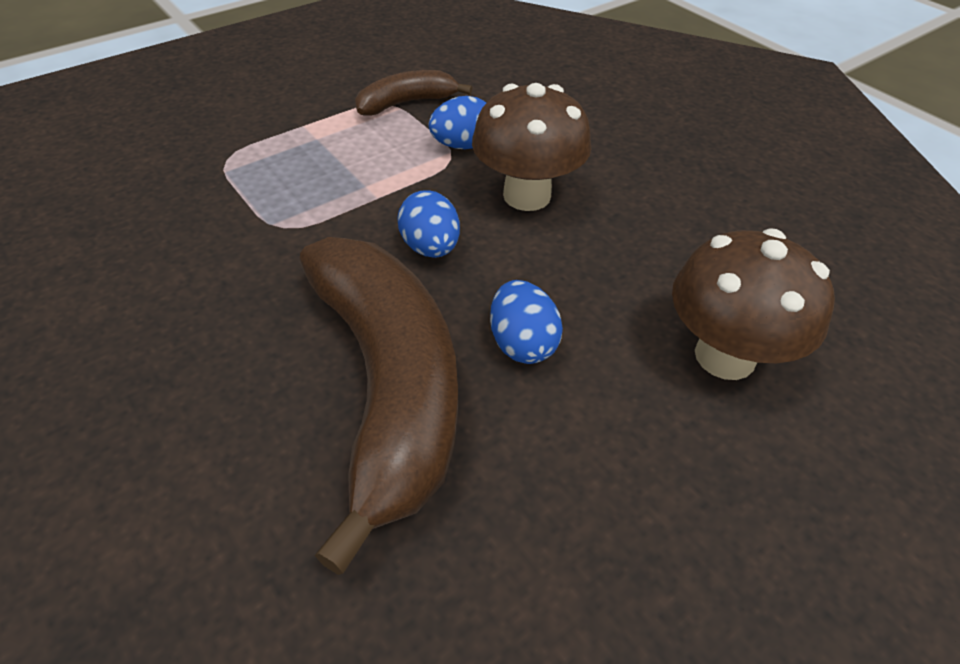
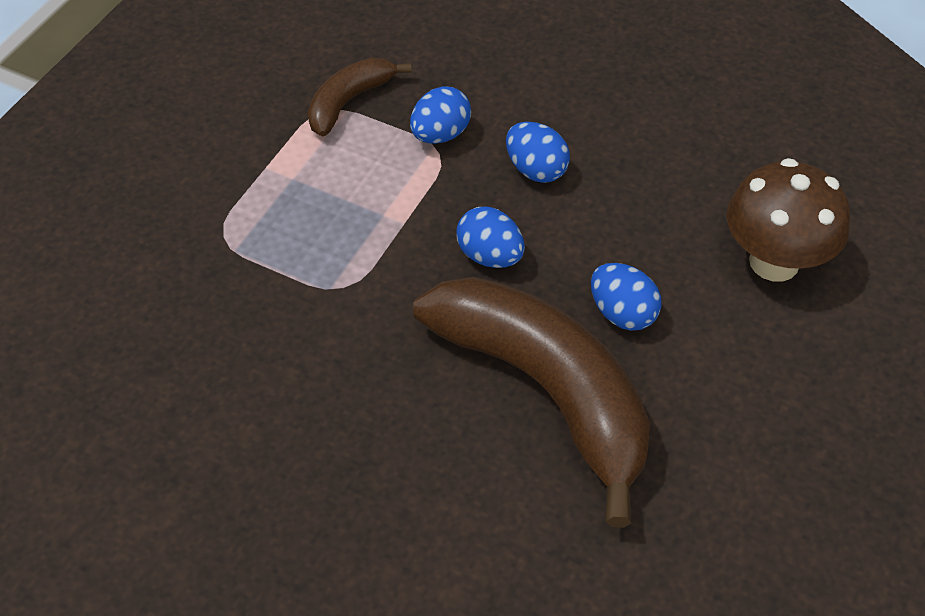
camera: 25 degrees left, 5 degrees up
brown mushroom [472,83,592,211] -> blue egg [506,122,570,183]

